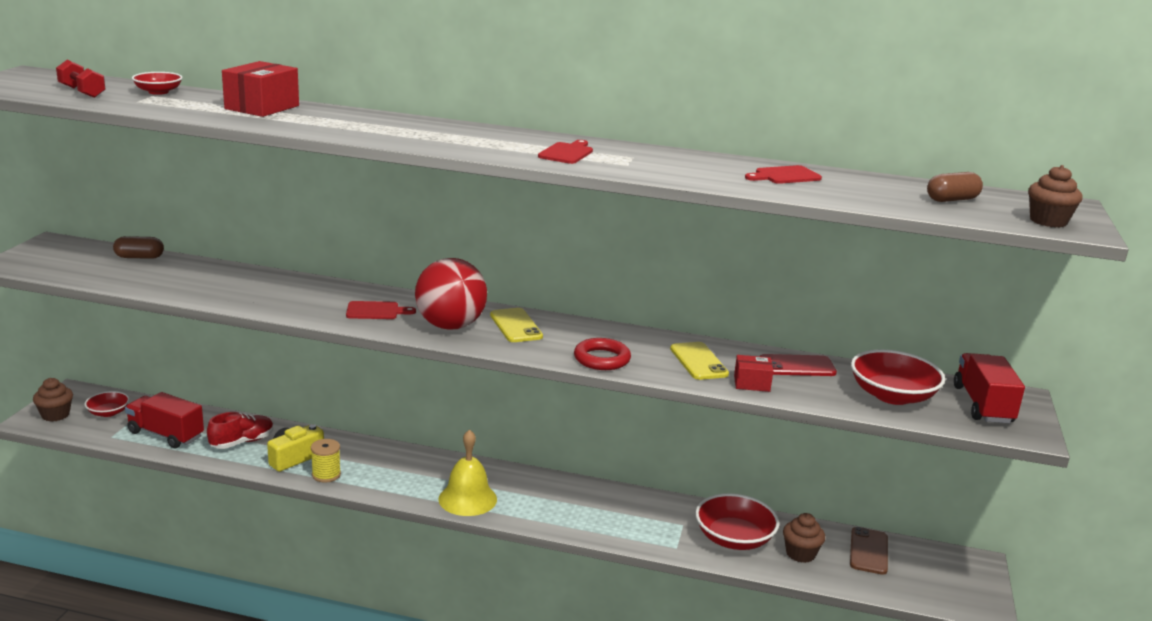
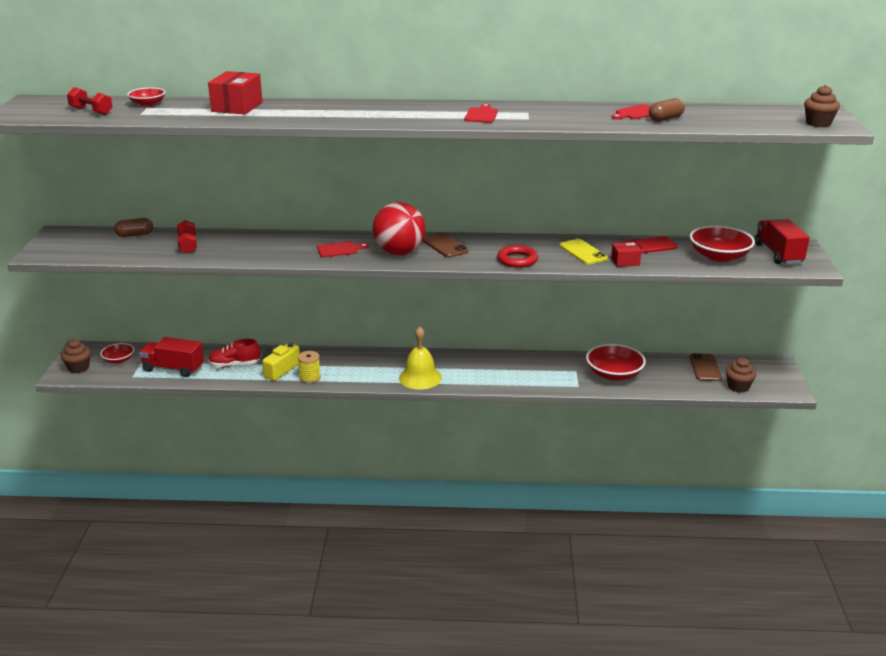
camera: 10 degrees left, 5 degrees up
red shoe [207,412,274,449] -> red shoe turned 135 degrees counterclockwise [208,339,260,367]
yellow phone [490,308,543,342] -> brown phone [423,233,469,258]
brown cupcake [783,513,825,563] -> brown cupcake moved to [726,358,756,393]
brown capsule [927,172,983,202] -> brown capsule moved to [649,98,685,121]
none -> red dumbbell [177,220,197,254]

